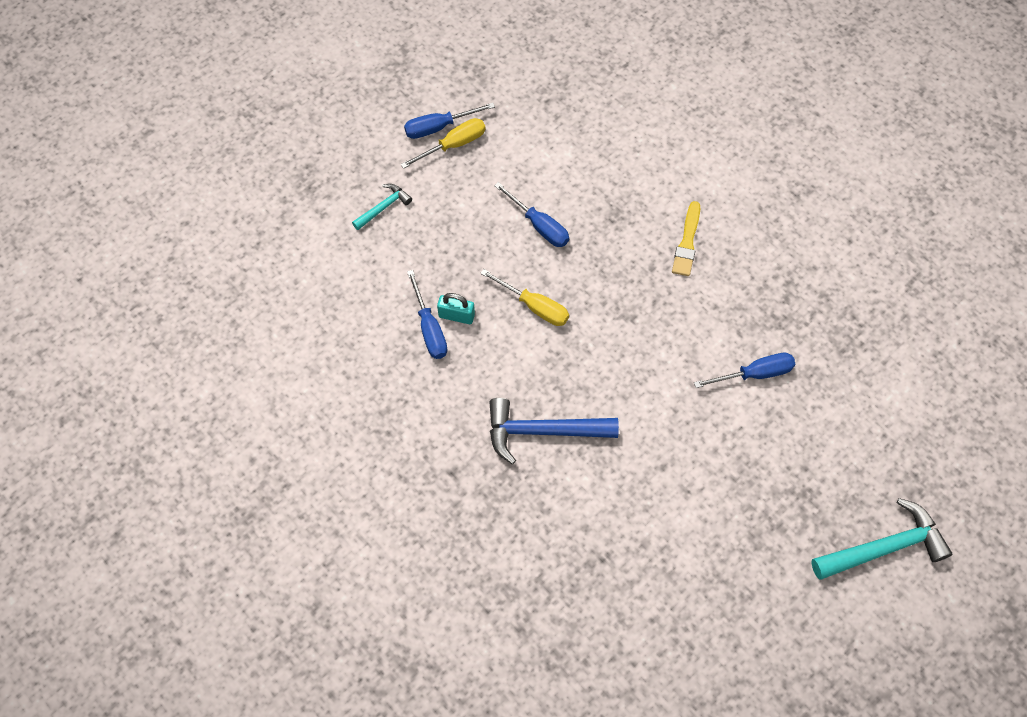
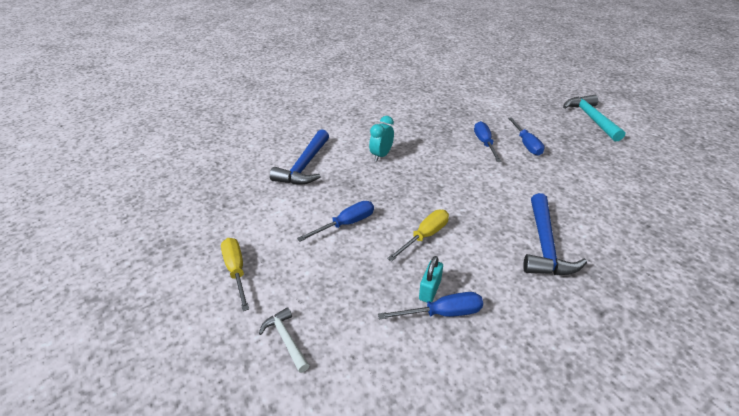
camera: 80 degrees left, 25 degrees down
turquoise hammer [352,184,412,230] -> white hammer [259,307,310,373]
blue screwdriver [404,103,495,139] -> blue screwdriver moved to [508,117,545,156]
yellow brush [672,201,700,276] -> turquoise clock [369,116,394,161]
none -> blue hammer [270,130,329,185]

